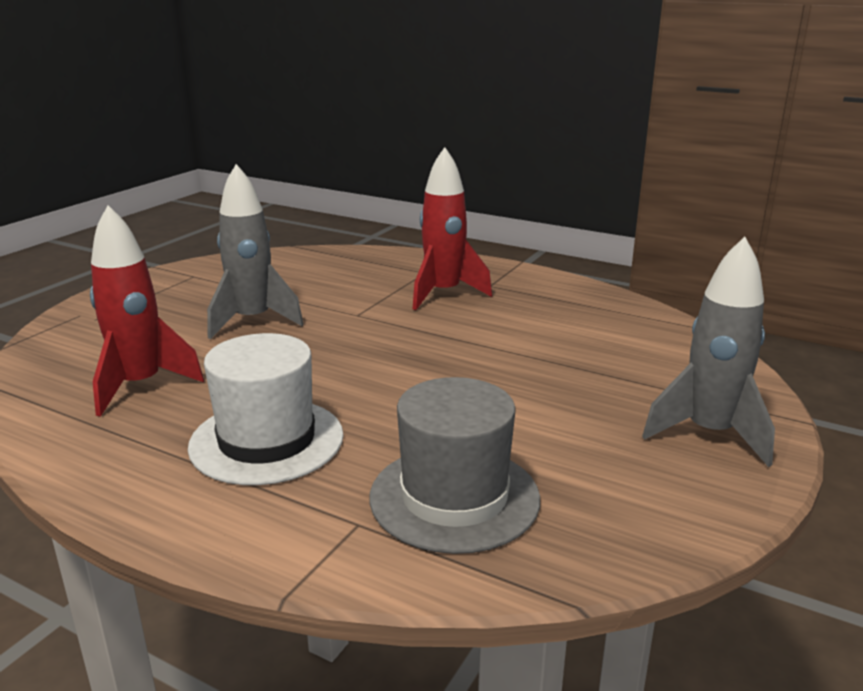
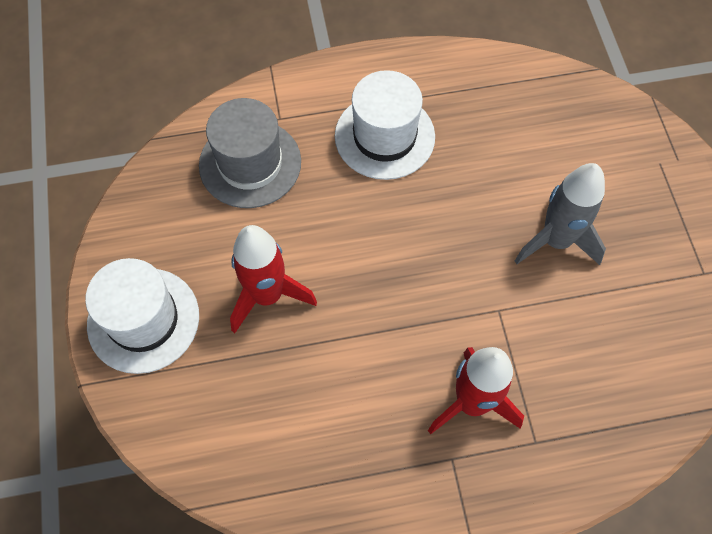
camera: 140 degrees right, 40 degrees up
red rocket [90,205,204,417] -> red rocket moved to [230,225,317,333]
grey rocket [642,237,775,467] -> white hat [85,258,199,374]

